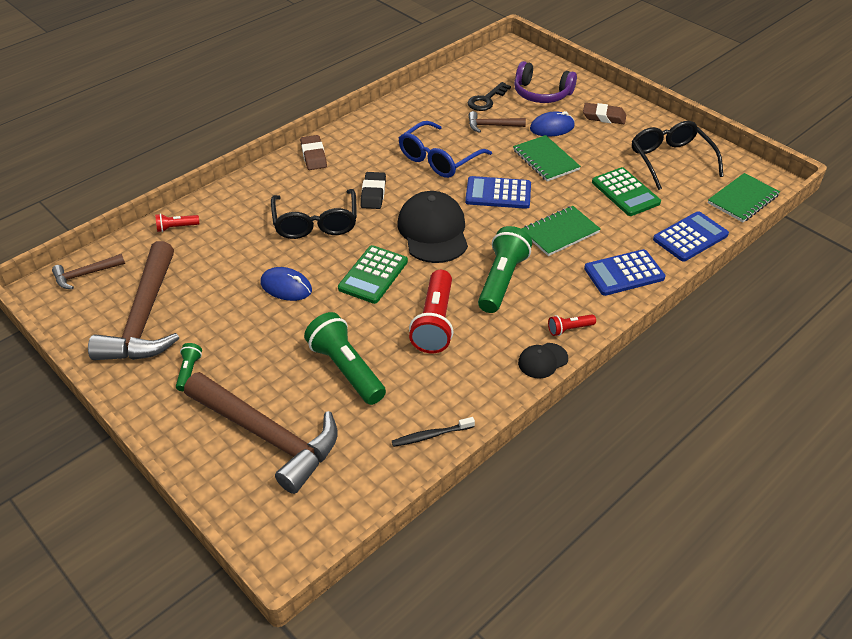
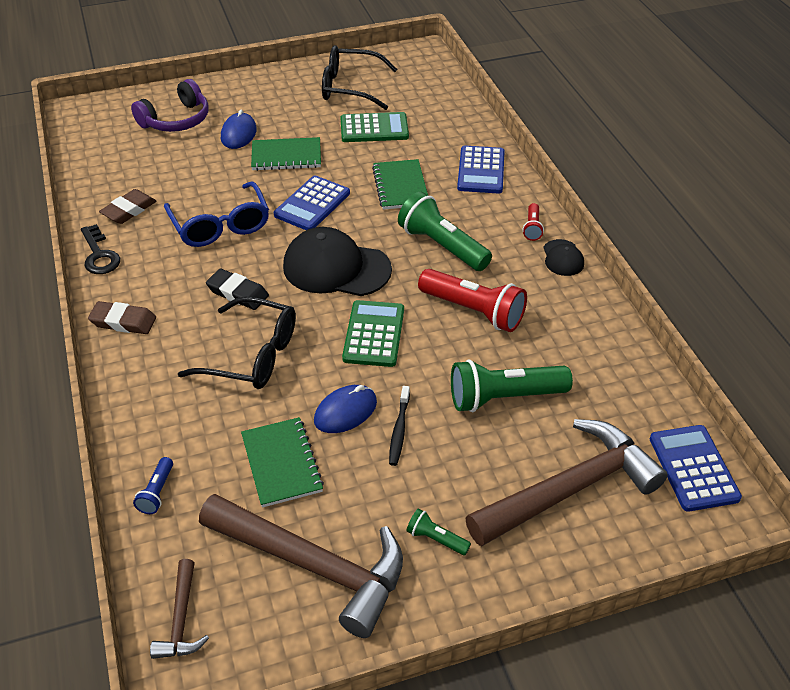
camera: 65 degrees left, 0 degrees up
red flashlight [155,214,199,232] -> blue flashlight [133,457,173,514]
green calculator [338,245,408,304] -> green calculator turned 135 degrees counterclockwise [342,300,404,367]
black toothbrush [392,417,475,447] -> black toothbrush moved to [389,386,410,466]
black key [467,82,511,111] -> black key moved to [81,224,120,274]
brown hammer [469,111,526,133] -> none
brown eraser [583,103,626,124] -> brown eraser moved to [99,189,157,224]
blue calculator [653,211,729,262] -> blue calculator moved to [650,425,742,512]
green notebook [708,173,780,222] -> green notebook moved to [241,417,324,508]

